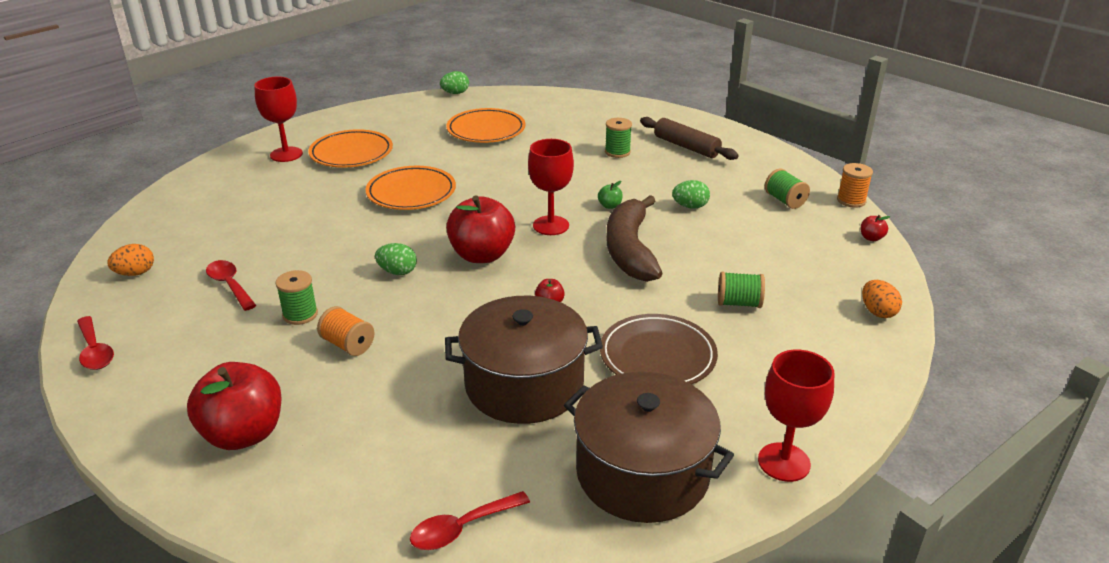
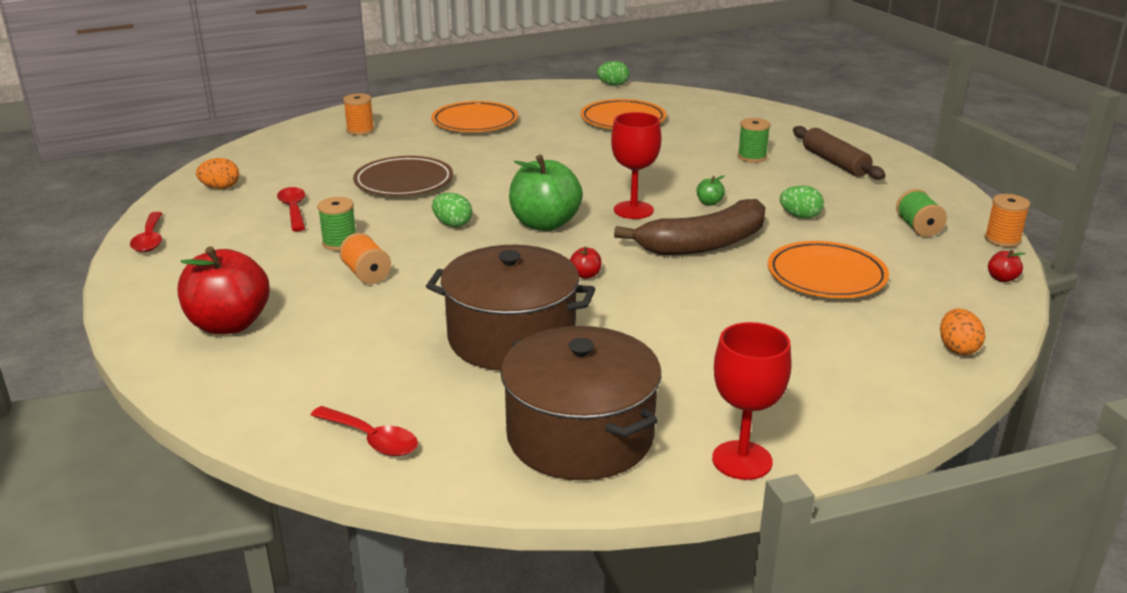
camera: 20 degrees right, 5 degrees down
red goblet [254,77,303,162] -> none
orange plate [366,166,456,210] -> orange plate moved to [768,241,889,298]
red spoon [410,491,530,550] -> red spoon turned 135 degrees counterclockwise [311,406,418,456]
red apple [446,195,515,263] -> green apple [509,155,583,231]
brown plate [600,314,718,385] -> brown plate moved to [353,156,453,196]
brown banana [606,195,663,282] -> brown banana turned 135 degrees counterclockwise [614,199,766,255]
green spool [718,272,765,308] -> none
none -> orange spool [343,93,374,135]

